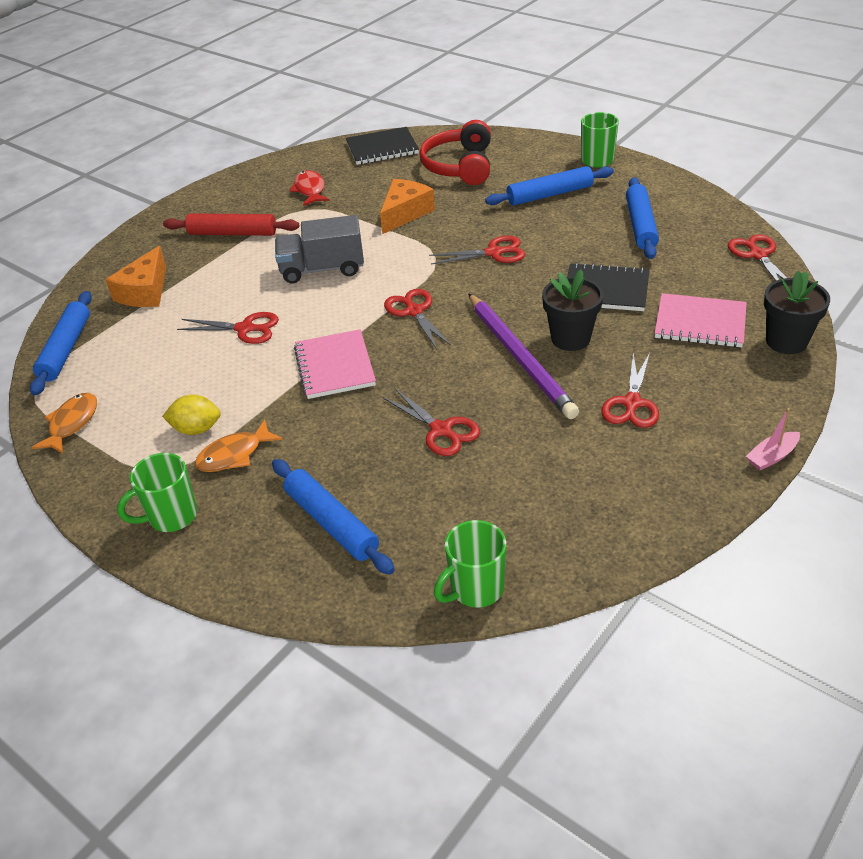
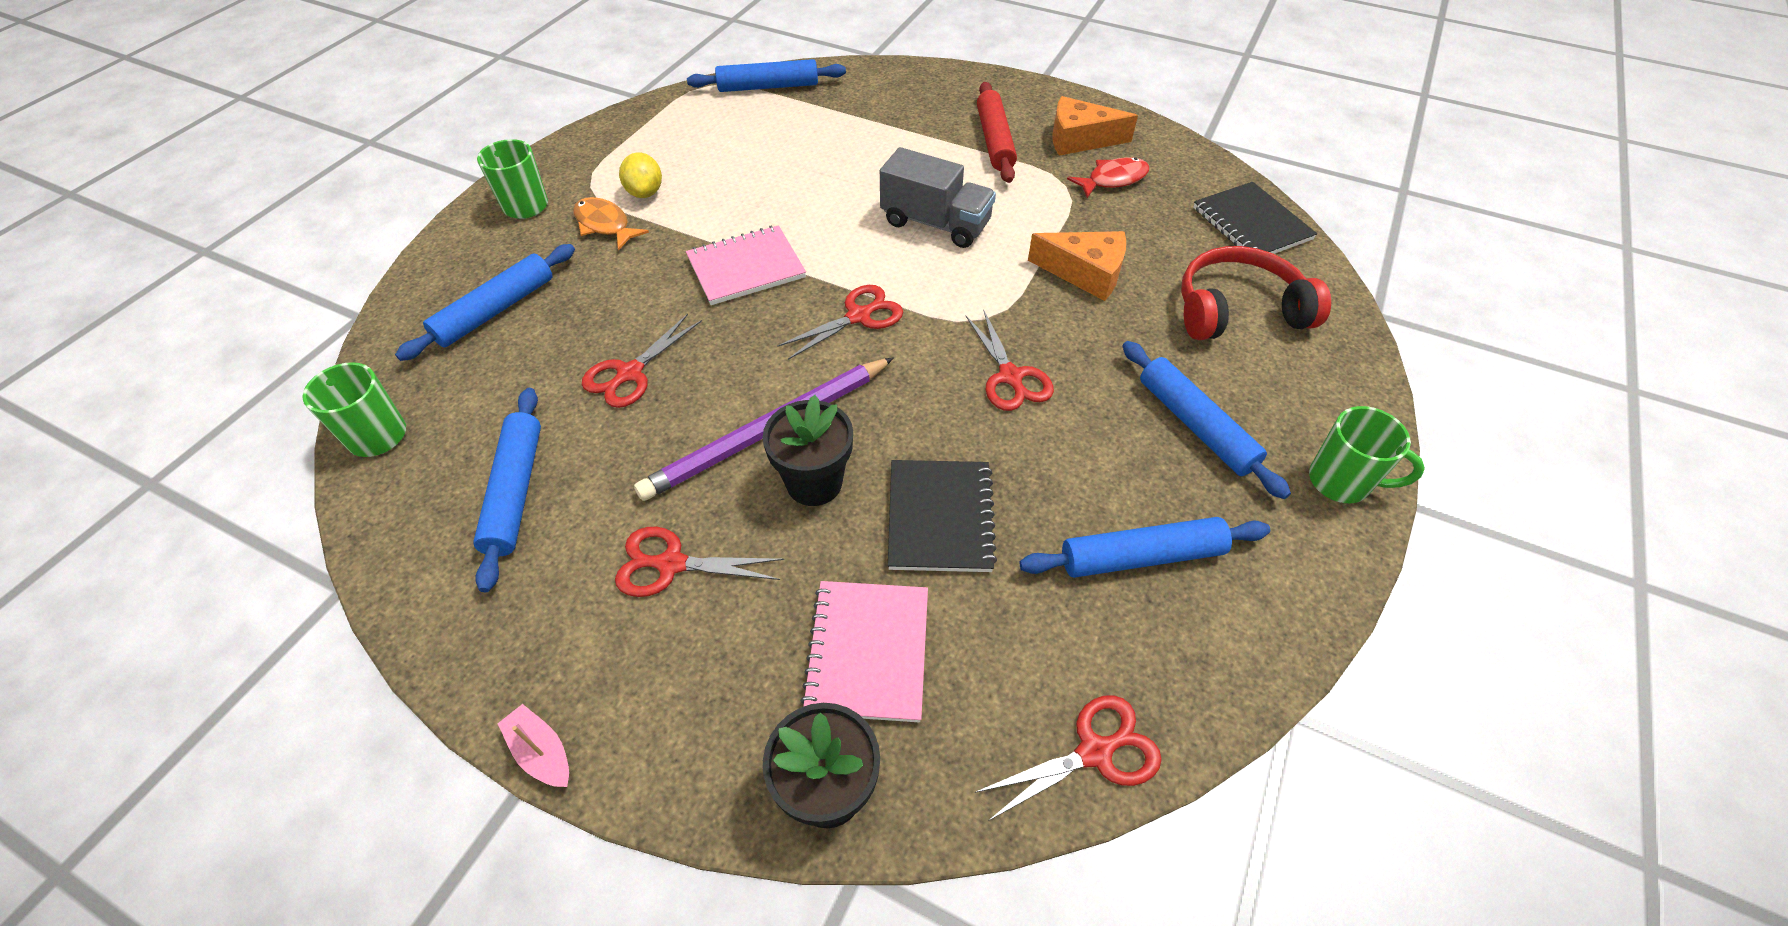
camera: 75 degrees right, 10 degrees up
orange fish [31,393,97,454] -> none
orange cheese [105,246,166,307] -> orange cheese moved to [1052,96,1138,155]
red scissors [177,312,279,344] -> none
grey truck [275,215,364,284] -> grey truck turned 135 degrees clockwise [880,147,996,248]
none -> blue rolling pin [473,388,541,592]

